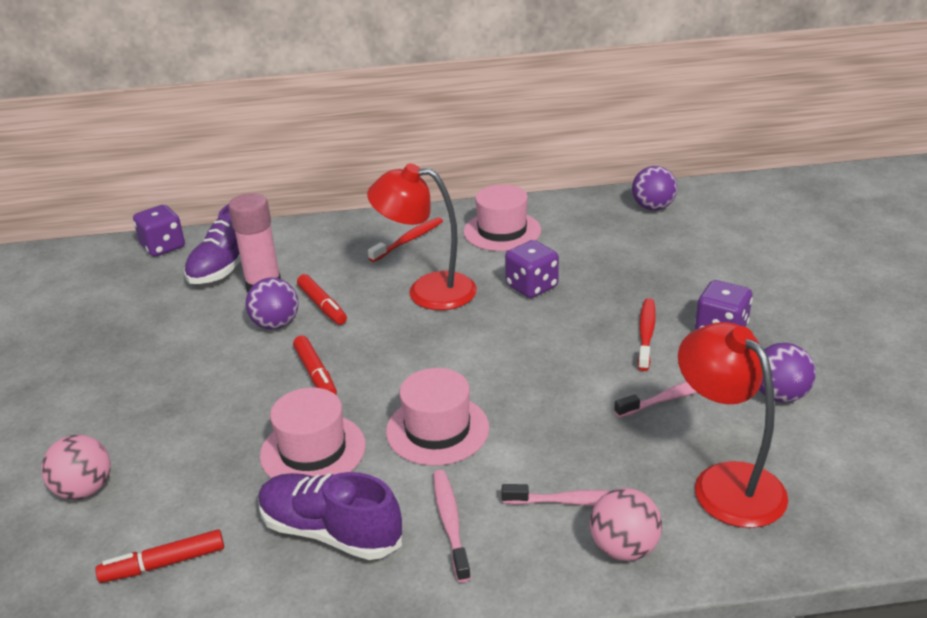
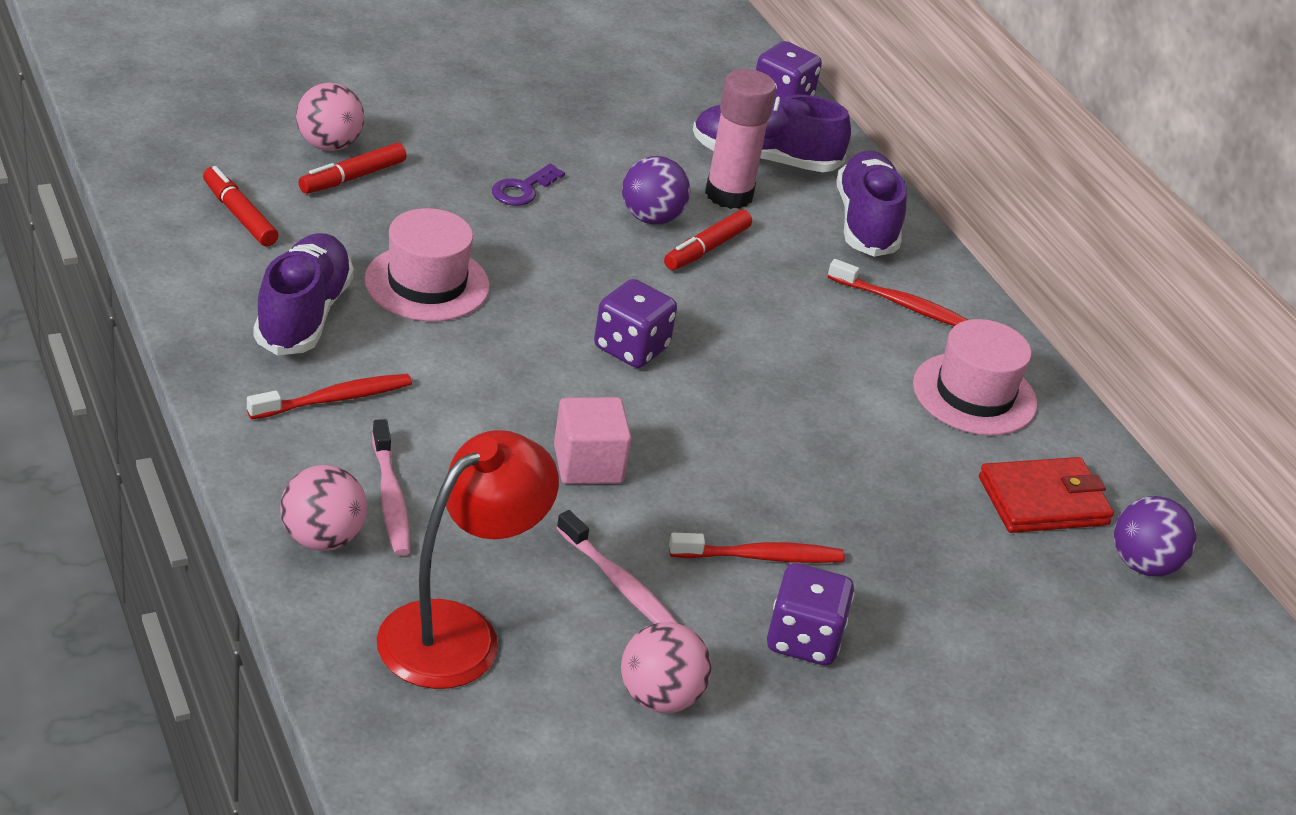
camera: 65 degrees right, 5 degrees up
red marker [293,336,337,395] -> red marker moved to [299,143,407,194]
red lamp [367,164,477,310] -> none
pink hat [386,368,489,466] -> none
pink toothbrush [433,470,471,583] -> red toothbrush [247,374,412,420]
purple dice [505,240,559,298] -> purple dice moved to [594,279,677,368]
purple ball [759,343,816,403] -> pink ball [621,622,712,713]
none -> purple key [492,164,565,206]
none -> pink cube [554,397,631,484]
none -> purple shoe [837,151,907,257]
none -> red wallet [979,457,1114,533]

